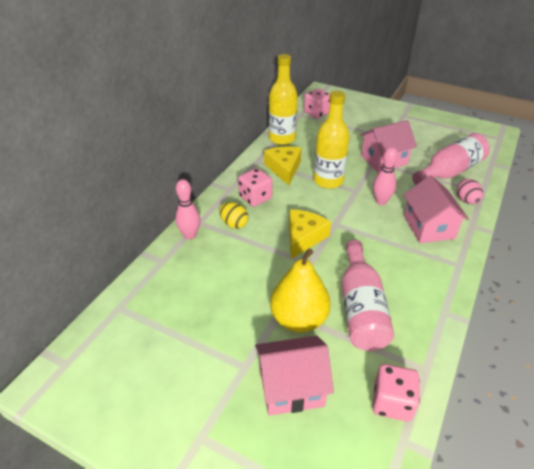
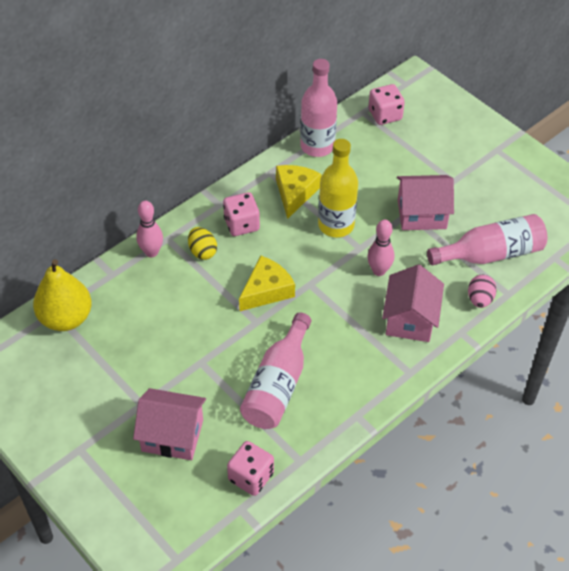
camera: 20 degrees right, 10 degrees up
yellow bottle [269,54,298,145] -> pink bottle [300,59,337,157]
yellow pear [270,248,331,333] -> yellow pear moved to [33,259,92,331]

